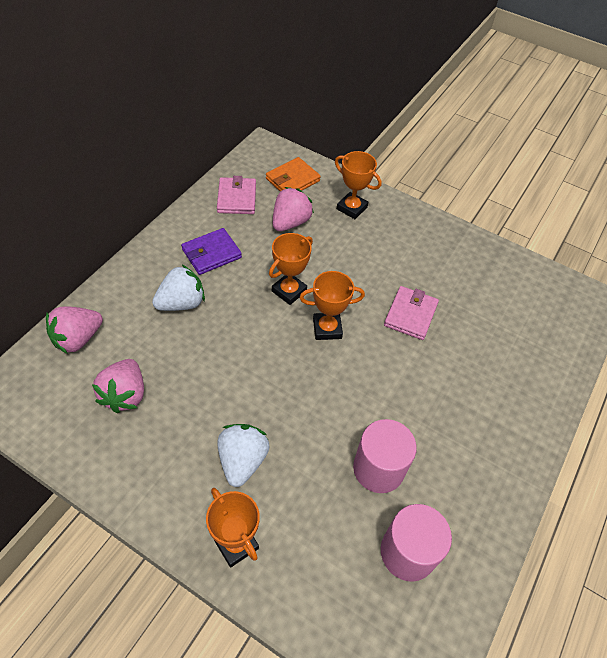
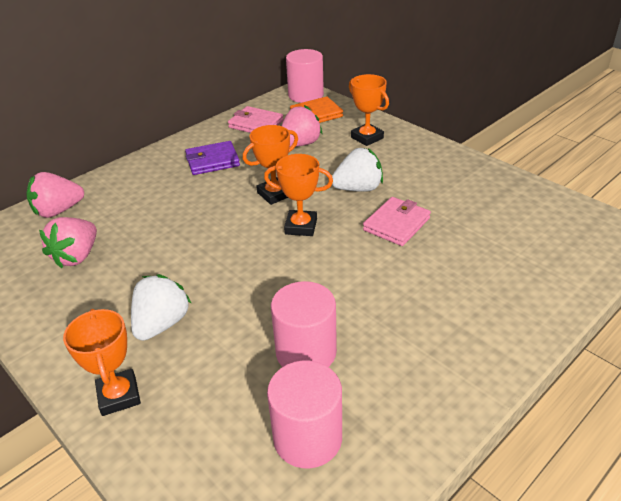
camera: 20 degrees right, 15 degrees down
white strawberry [152,265,205,311] -> white strawberry moved to [332,148,383,192]
pink wallet [217,176,256,214] -> pink wallet turned 75 degrees counterclockwise [228,106,283,133]
none -> pink cylinder [286,49,324,103]

